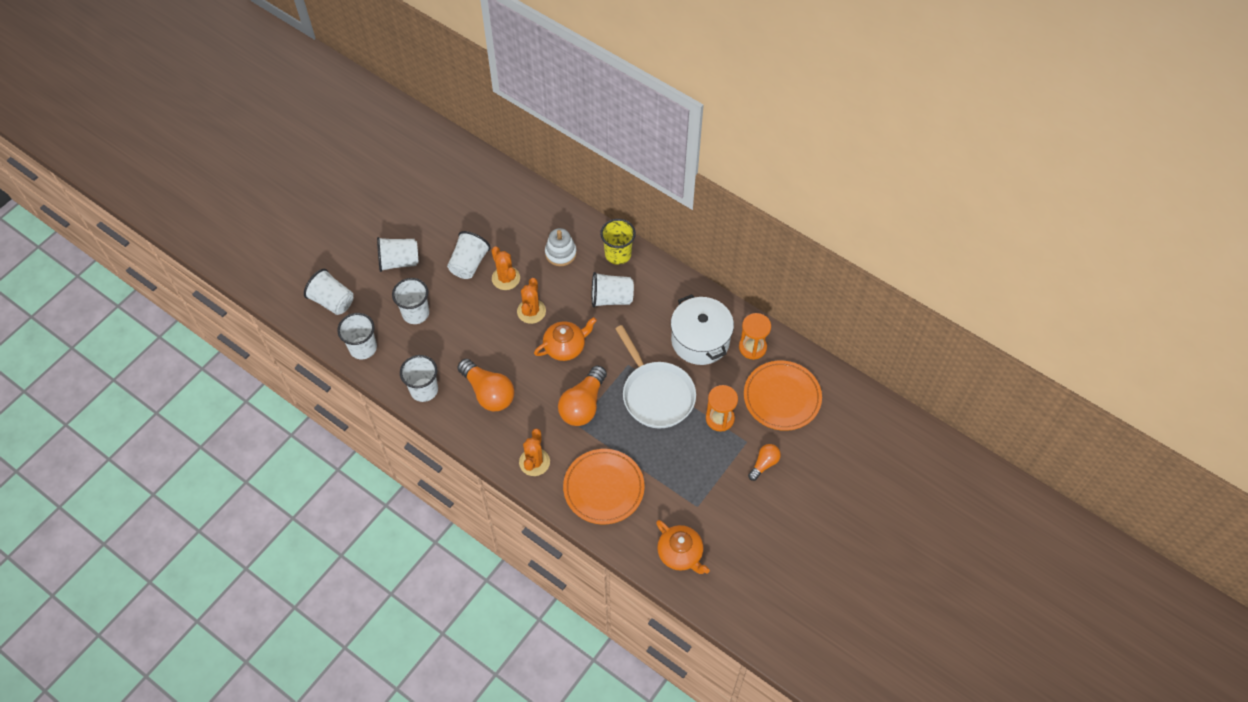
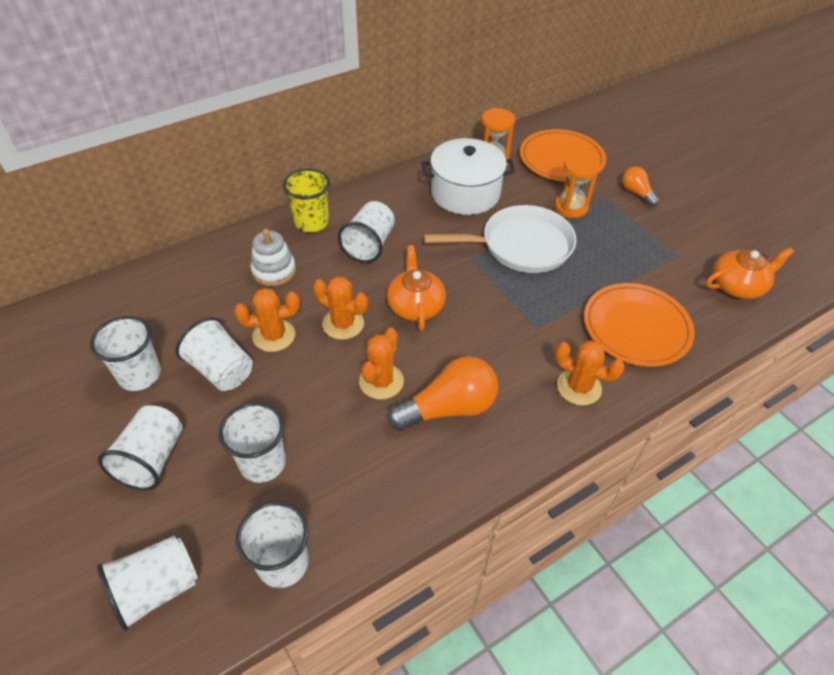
camera: 70 degrees left, 10 degrees down
white cup [400,355,438,402] -> white cup moved to [90,316,161,391]
orange light bulb [558,365,607,426] -> none
none -> orange cactus [359,328,404,399]

